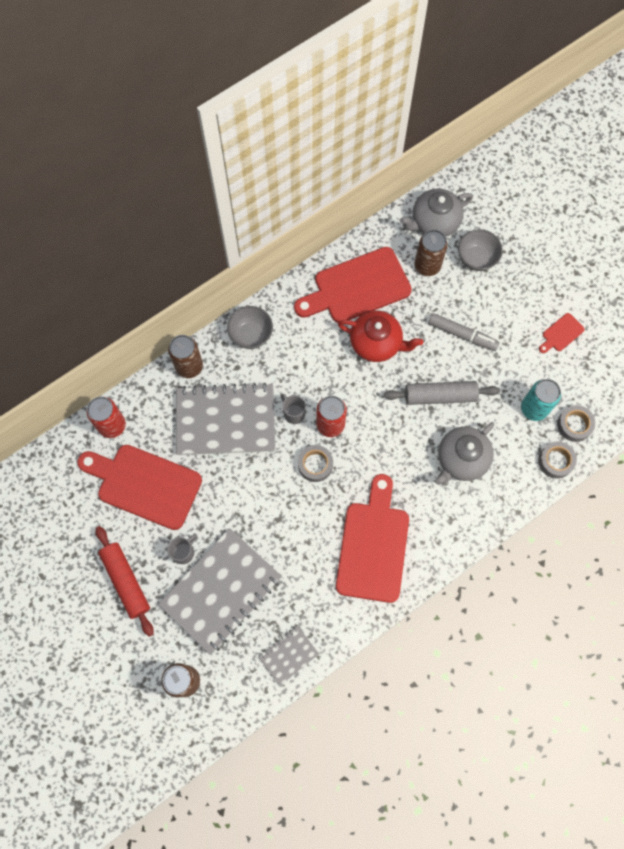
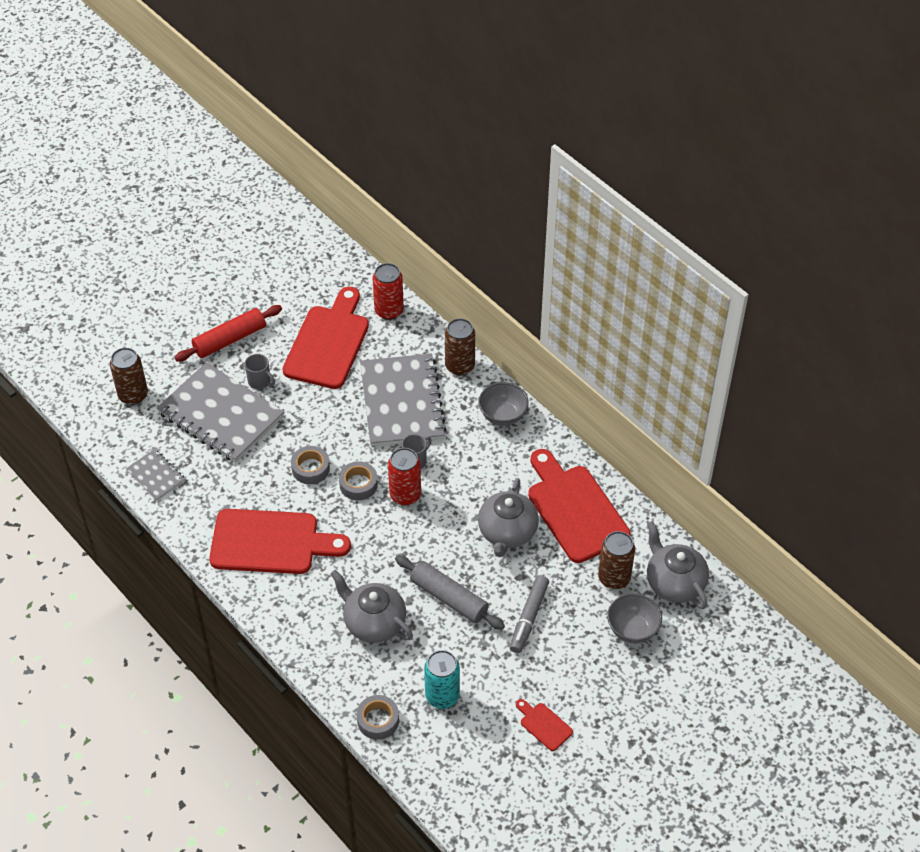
camera: 85 degrees right, 20 degrees down
red teapot [338,311,423,362] -> grey teapot [478,478,539,557]
grey rolling pin [384,381,500,405] -> grey rolling pin turned 45 degrees counterclockwise [395,555,505,630]
grey tape [557,405,595,442] -> grey tape moved to [291,446,330,484]

